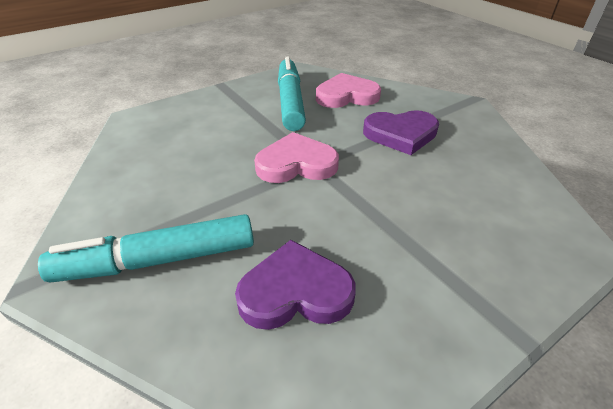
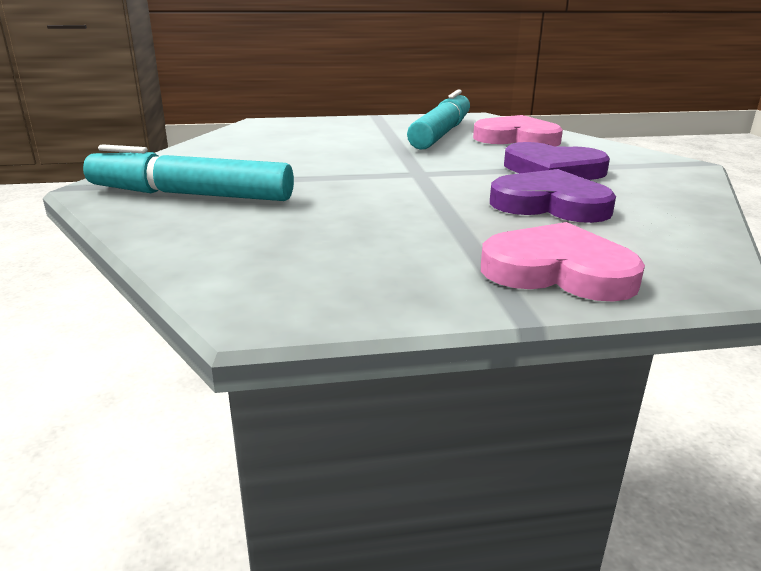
camera: 25 degrees right, 15 degrees down
purple heart [235,240,356,330] -> purple heart moved to [490,169,616,223]
pink heart [254,132,339,183] -> pink heart moved to [481,222,645,302]

